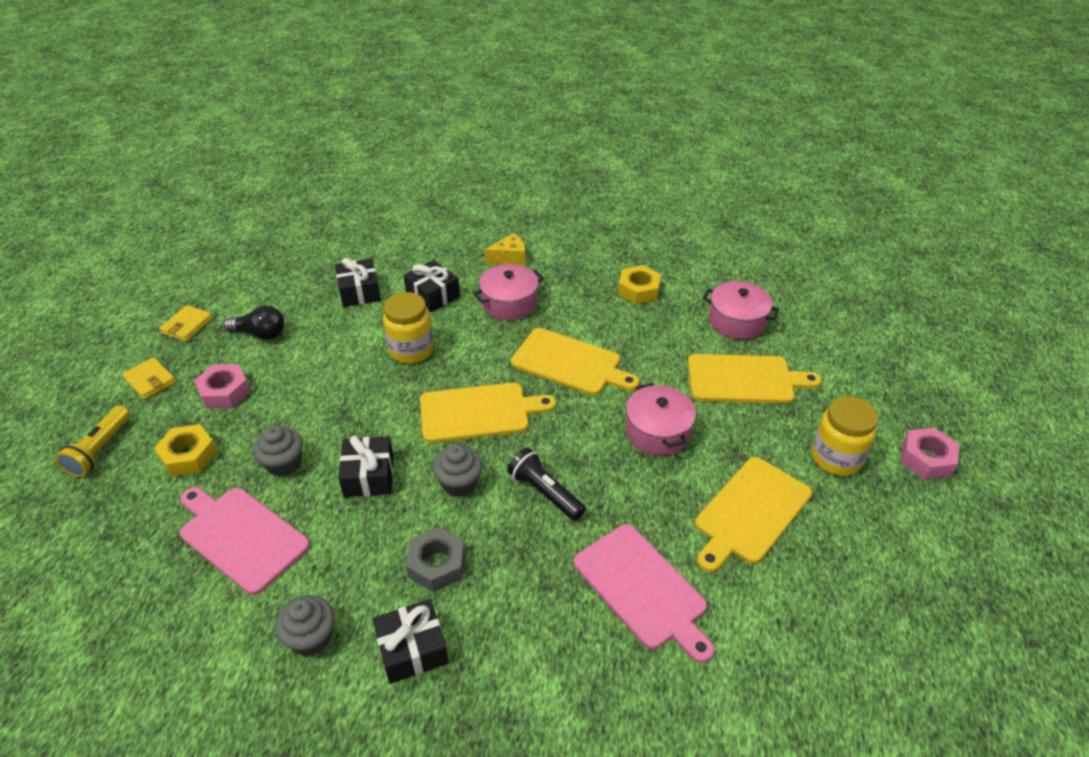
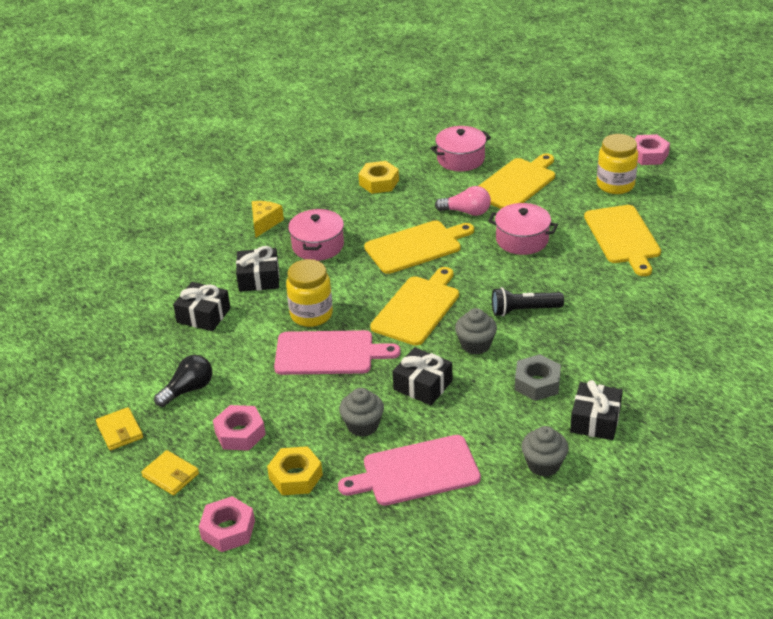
camera: 50 degrees left, 5 degrees down
yellow flashlight [55,405,130,477] -> pink nut [199,496,255,552]
yellow wallet [122,357,176,399] -> yellow wallet turned 45 degrees clockwise [141,450,199,496]
pink cutting board [573,524,714,663] -> pink cutting board moved to [274,330,401,375]
none -> pink light bulb [435,186,491,216]

